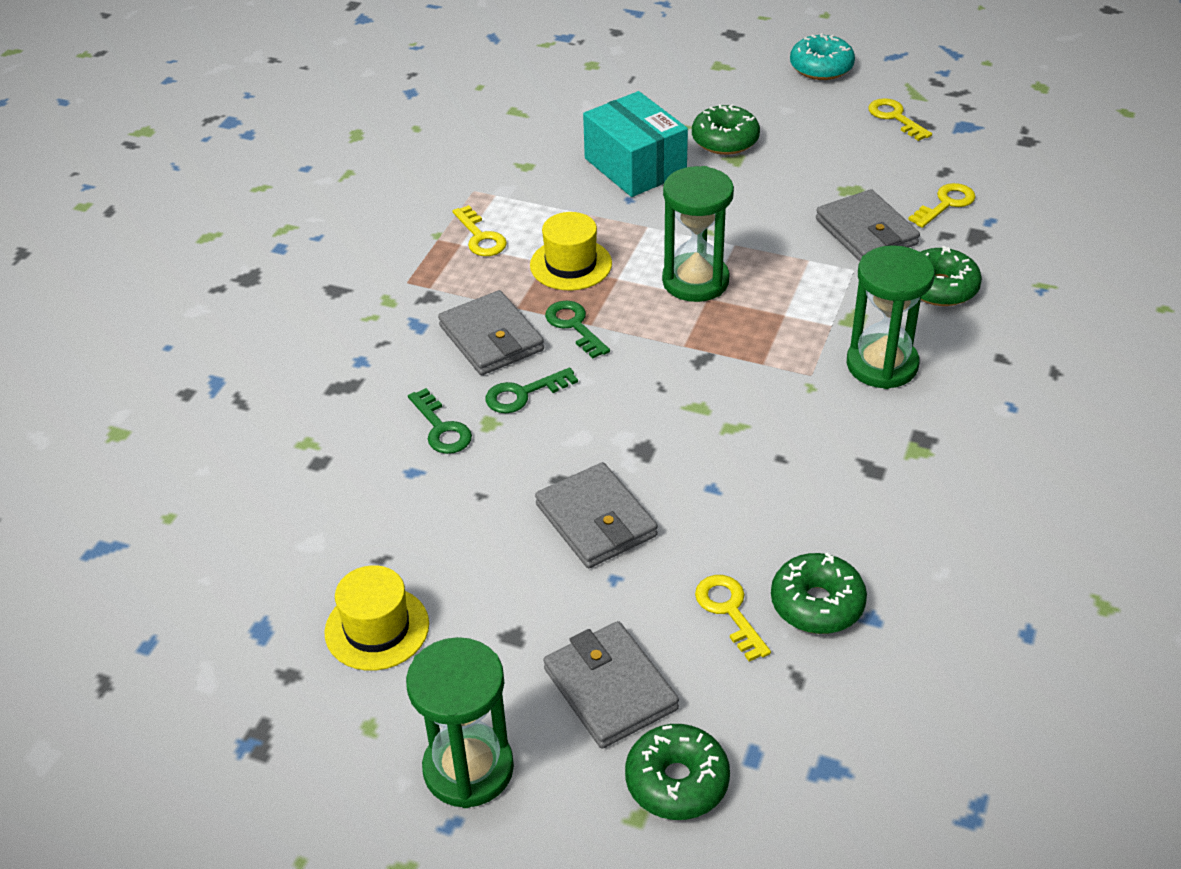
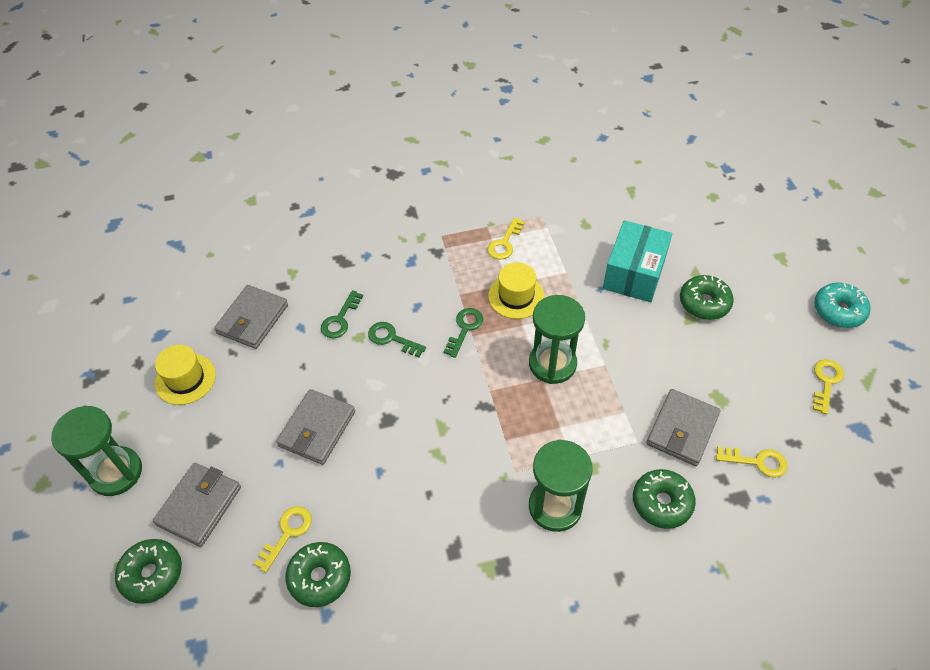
camera: 55 degrees right, 10 degrees up
grey wallet [438,290,544,375] -> grey wallet moved to [214,285,288,349]

